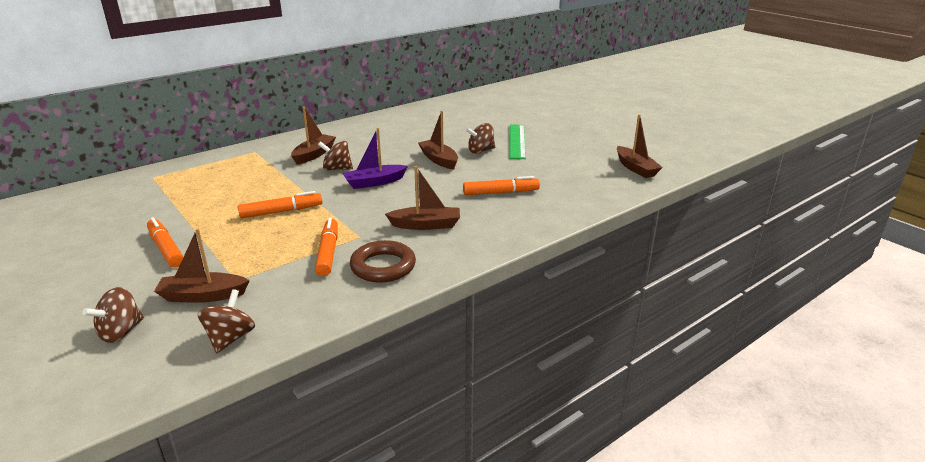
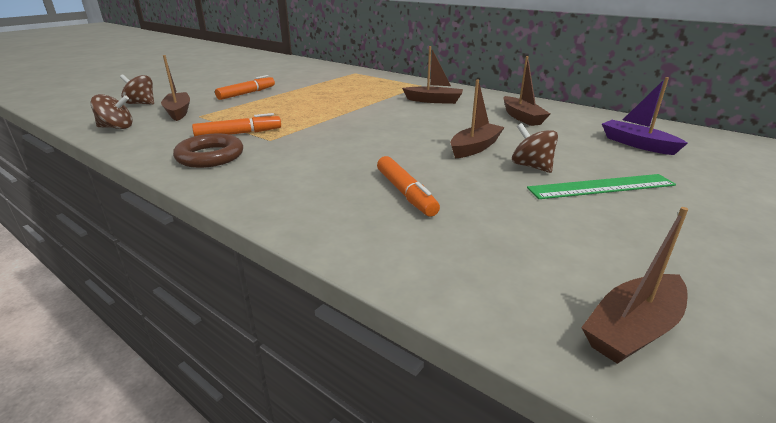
camera: 75 degrees right, 0 degrees up
orange marker [238,191,322,218] -> none
brown spinning top [318,141,353,170] -> none
purple boat [342,128,408,189] -> purple boat moved to [602,77,688,155]
brown boat [385,166,460,230] -> brown boat moved to [503,56,550,126]

